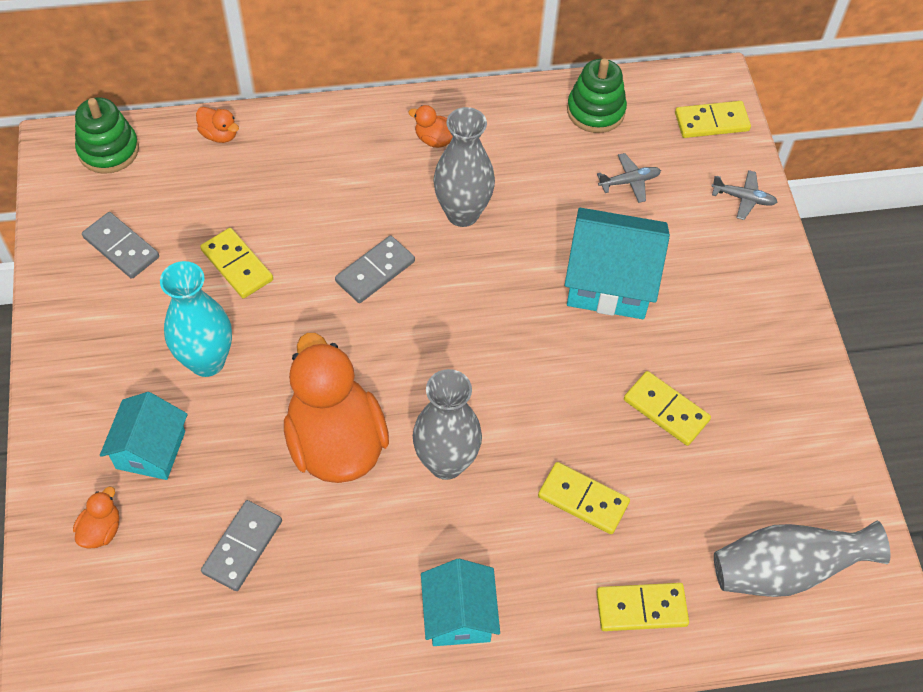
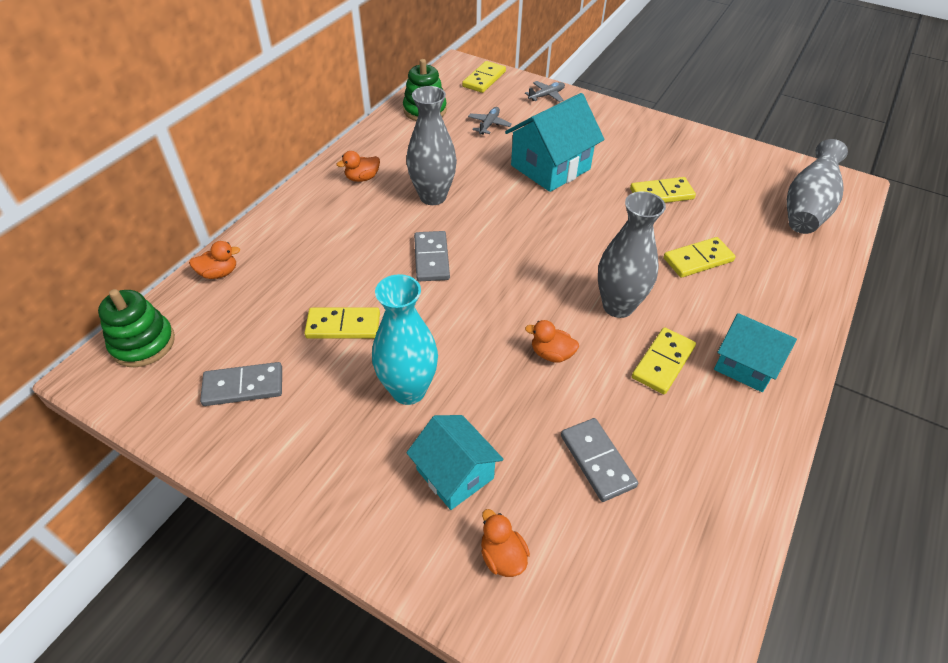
camera: 50 degrees left, 10 degrees down
orange duck [284,333,389,483] -> orange duck [525,320,579,363], size x0.40
yellow domino [596,583,689,631] -> yellow domino moved to [632,327,696,394]

